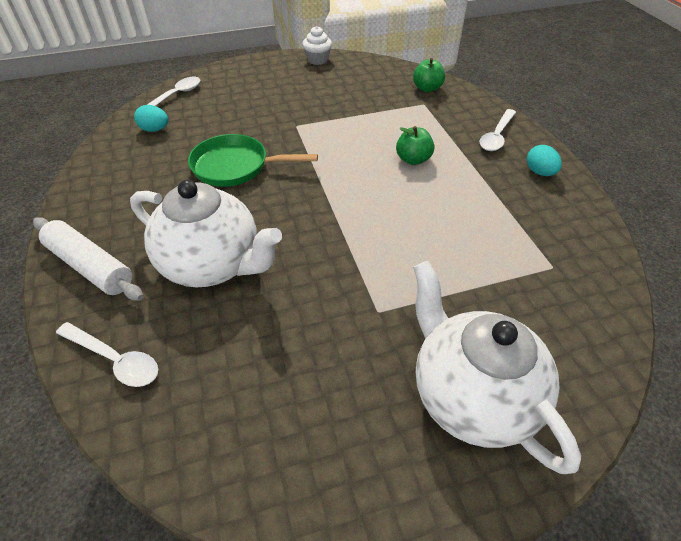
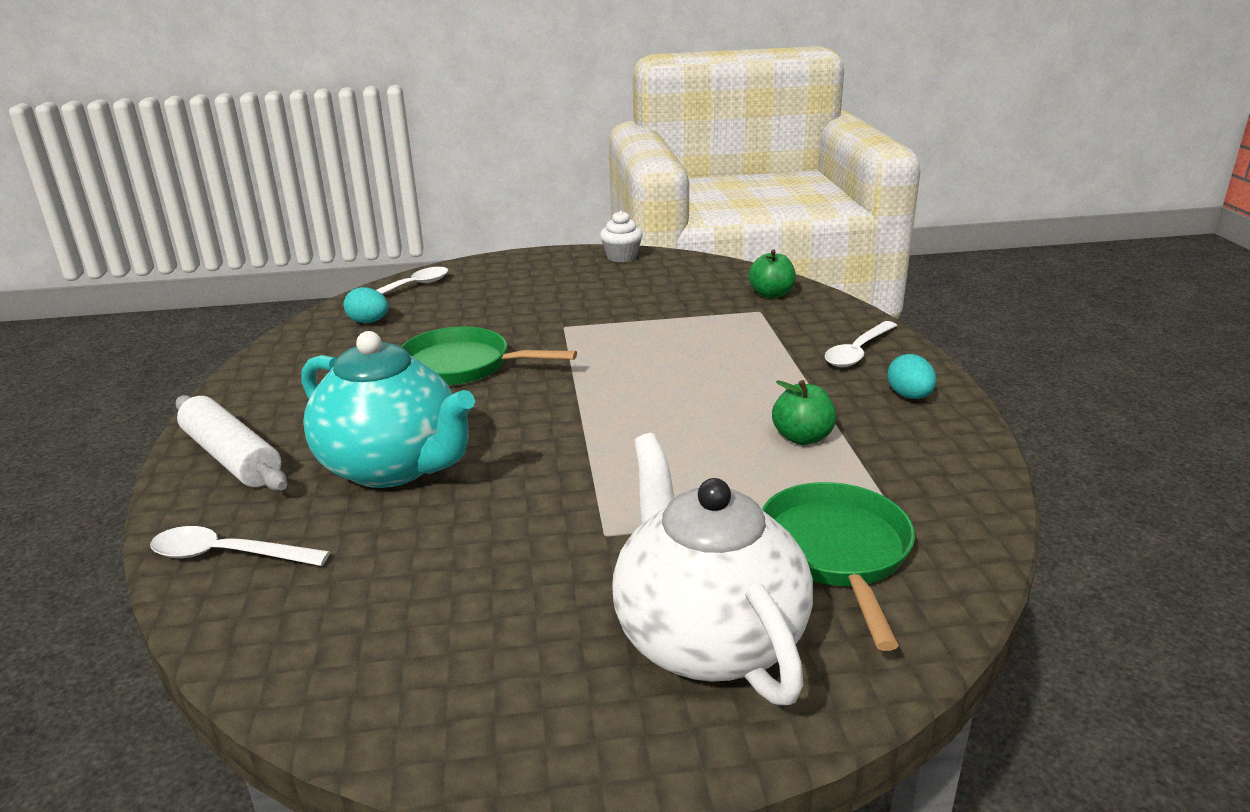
camera: 10 degrees right, 20 degrees down
white spoon [56,322,158,387] -> white spoon turned 150 degrees clockwise [150,526,330,566]
white teapot [130,180,282,287] -> turquoise teapot [301,331,475,488]
green apple [396,126,435,165] -> green apple moved to [772,380,837,445]
none -> green pan [762,482,915,651]

